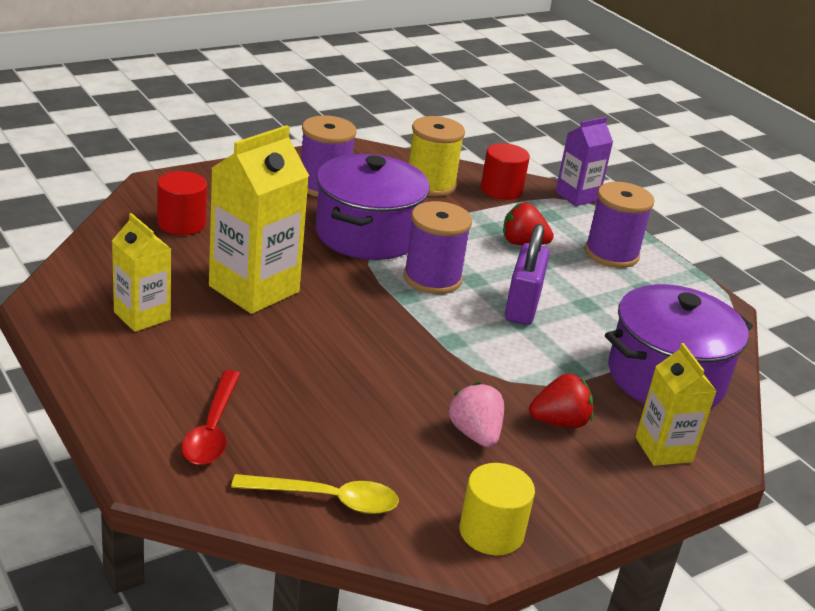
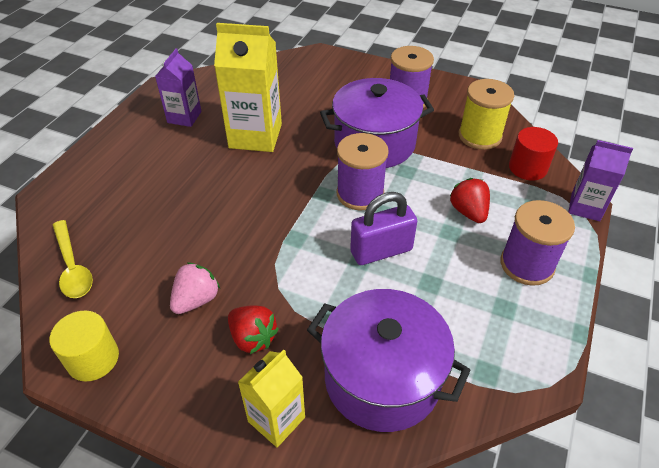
camera: 60 degrees right, 15 degrees up
yellow carton [112,213,171,332] -> purple carton [155,48,202,127]
red cylinder [157,171,207,235] -> none
red spoon [181,370,241,465] -> none

